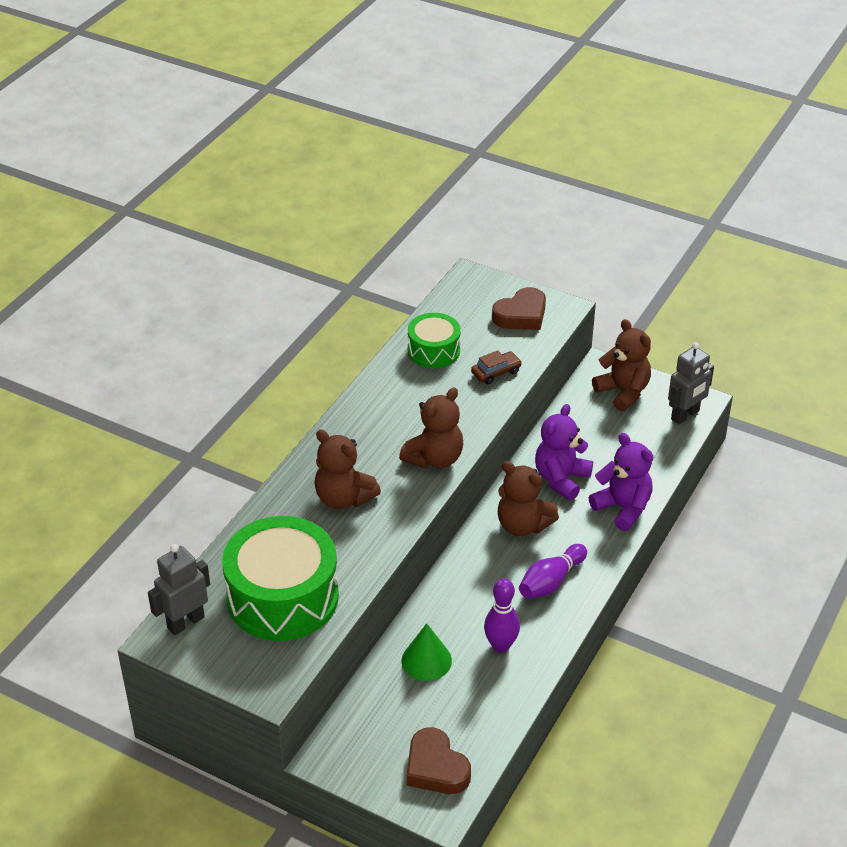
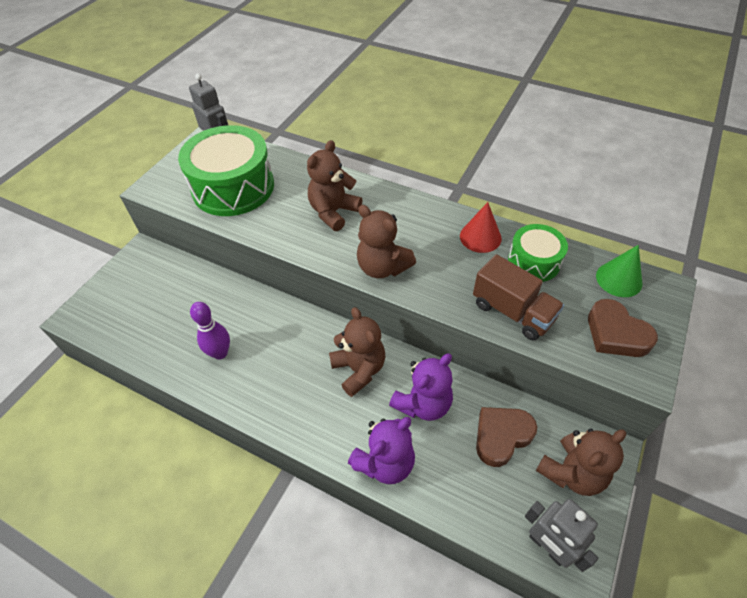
camera: 90 degrees right, 10 degrees up
green cone [402,623,452,681] -> green cone moved to [596,245,643,297]
brown heart [407,727,471,794] -> brown heart moved to [476,407,537,467]
brown car [471,350,522,384] -> brown truck [473,254,564,341]
brown teddy bear [498,461,559,536] -> brown teddy bear turned 120 degrees clockwise [329,307,385,397]
purple bowling pin [519,544,587,599] -> none
purple teddy bear [535,404,593,500] -> purple teddy bear turned 105 degrees clockwise [389,353,453,421]
none -> red cone [460,202,502,253]

